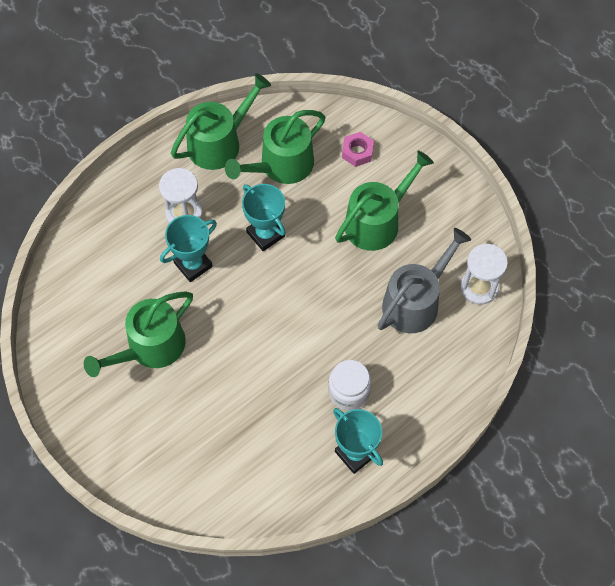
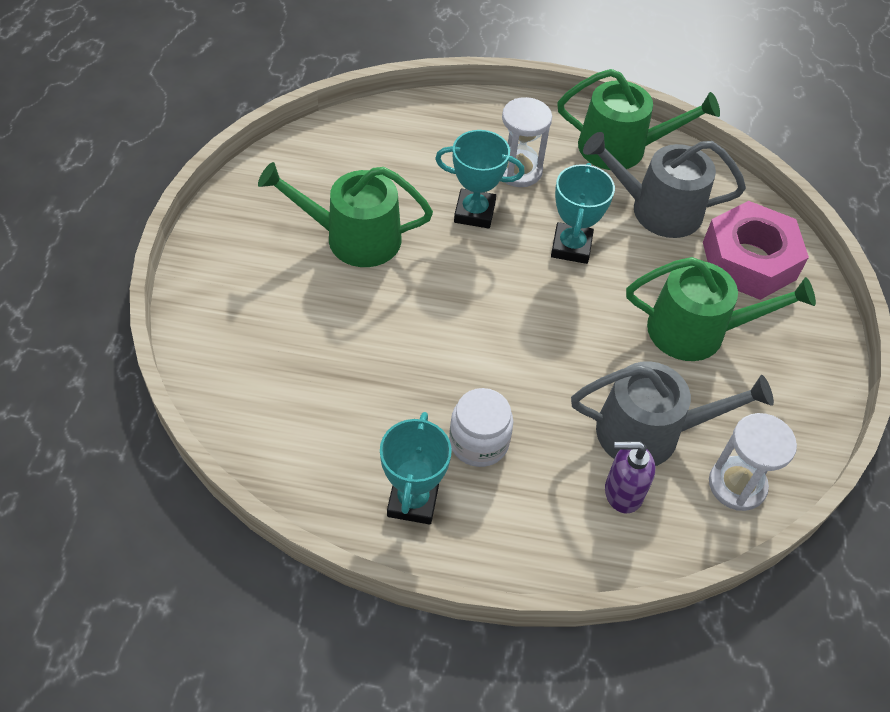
camera: 45 degrees right, 10 degrees down
green watering can [225,110,325,184] -> grey watering can [583,132,746,238]
pink nut [342,132,374,167] -> pink nut [703,201,809,300], size x2.10
none -> purple soap dispenser [605,441,655,513]

